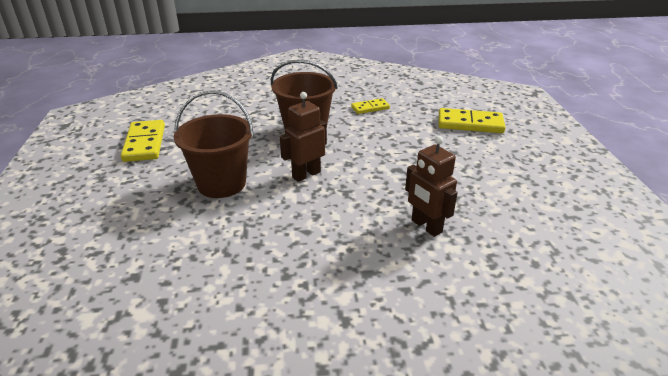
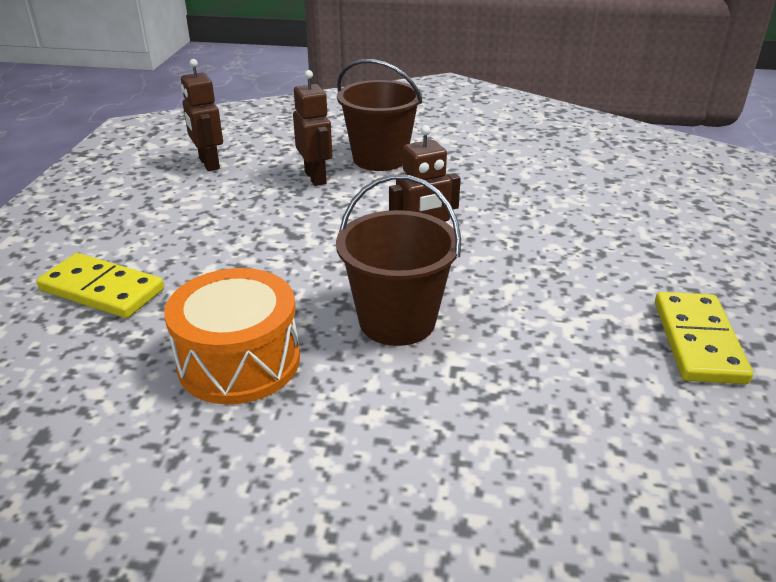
camera: 165 degrees left, 0 degrees up
brown bucket [174,90,254,198] -> brown bucket moved to [337,59,422,171]
yellow domino [351,98,390,114] -> orange drum [164,268,300,404]
none -> brown robot [181,59,223,171]

